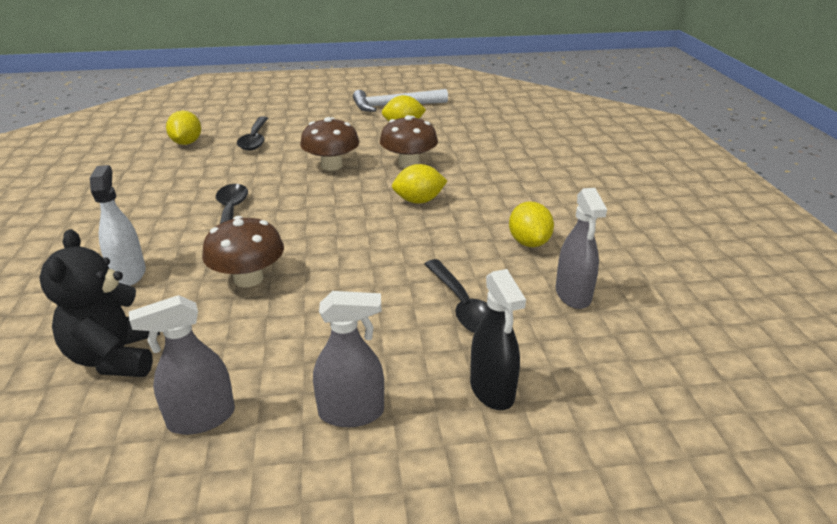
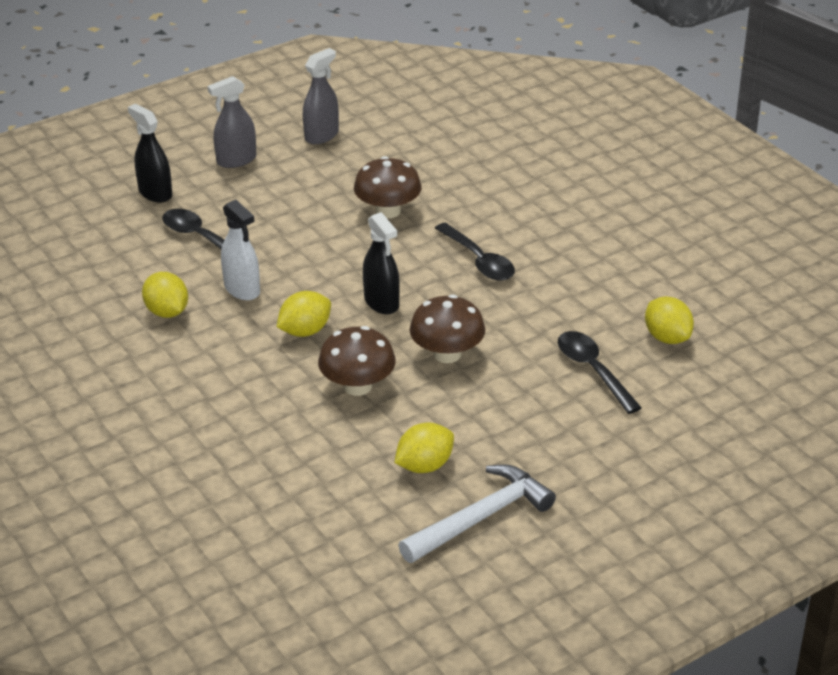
camera: 155 degrees right, 5 degrees up
black teddy bear [39,229,160,377] -> none
white spray bottle [90,165,146,286] -> white spray bottle moved to [221,200,260,300]
grey spray bottle [556,188,607,309] -> none
none -> black spray bottle [363,212,400,314]

